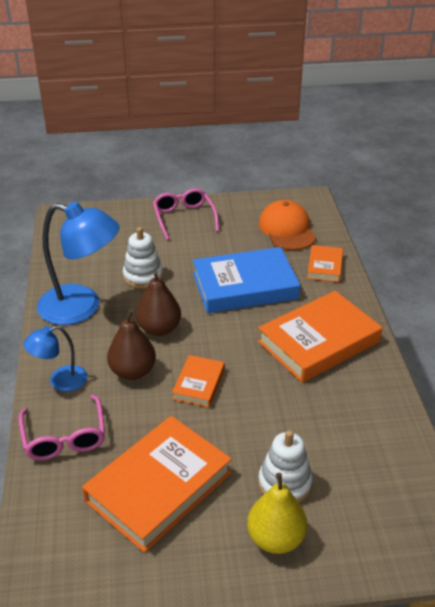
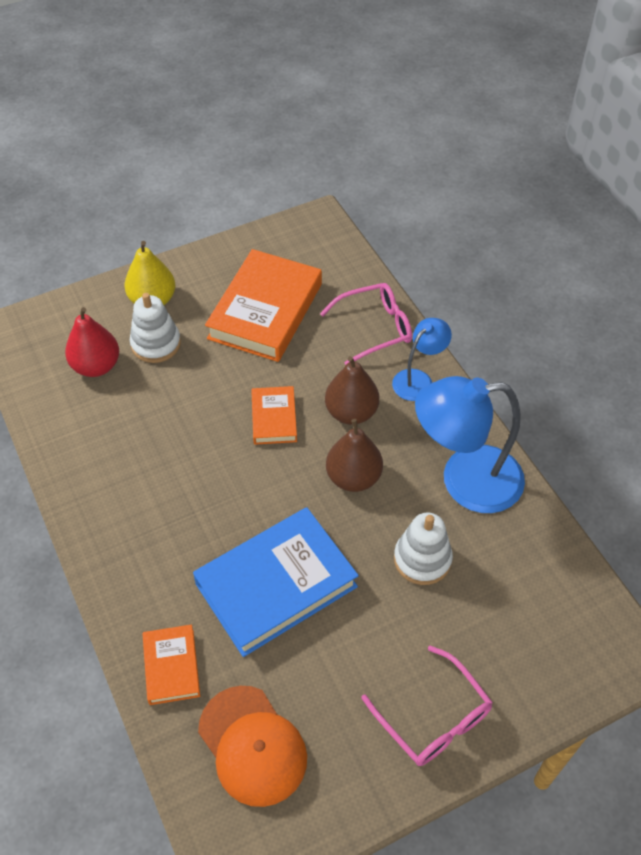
camera: 160 degrees right, 15 degrees up
pink glasses [18,395,105,460] -> pink glasses turned 105 degrees clockwise [320,283,412,365]
orange book [258,291,382,383] -> none
none -> red pear [65,307,119,377]

